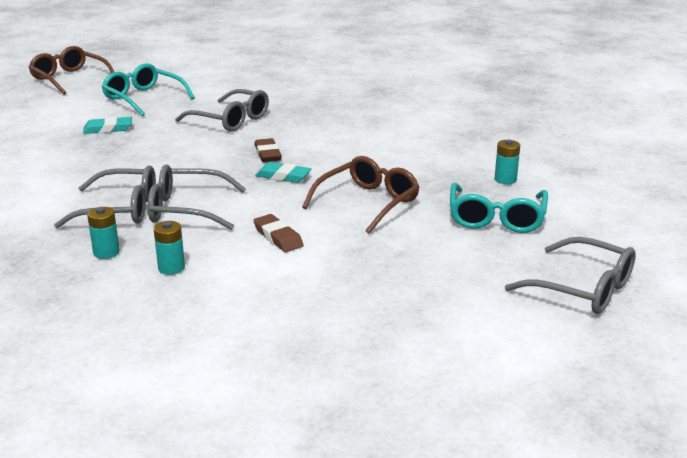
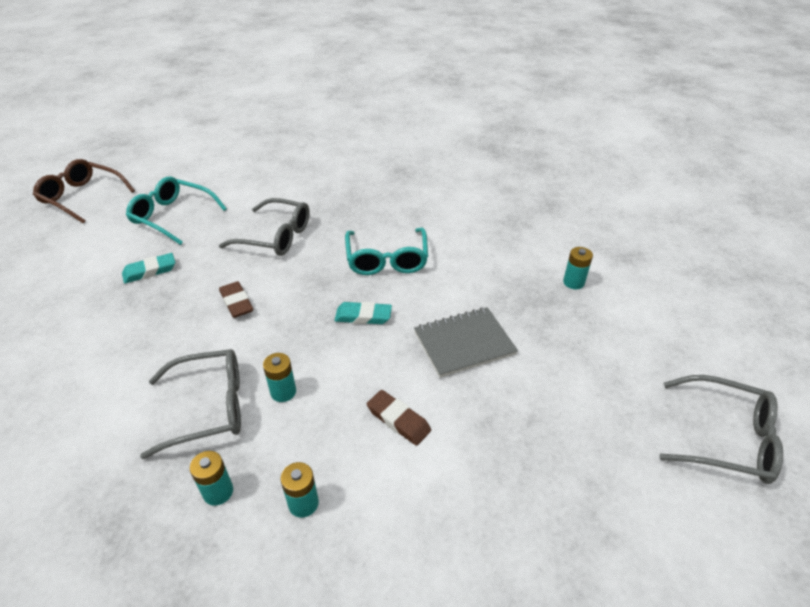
camera: 15 degrees left, 15 degrees up
grey glasses [148,165,246,230] -> turquoise battery [263,353,296,402]
brown eraser [254,138,282,162] -> brown eraser moved to [219,281,253,318]
brown glasses [302,156,419,234] -> grey notebook [414,307,518,378]
turquoise glasses [450,183,548,233] -> turquoise glasses moved to [345,228,428,275]

